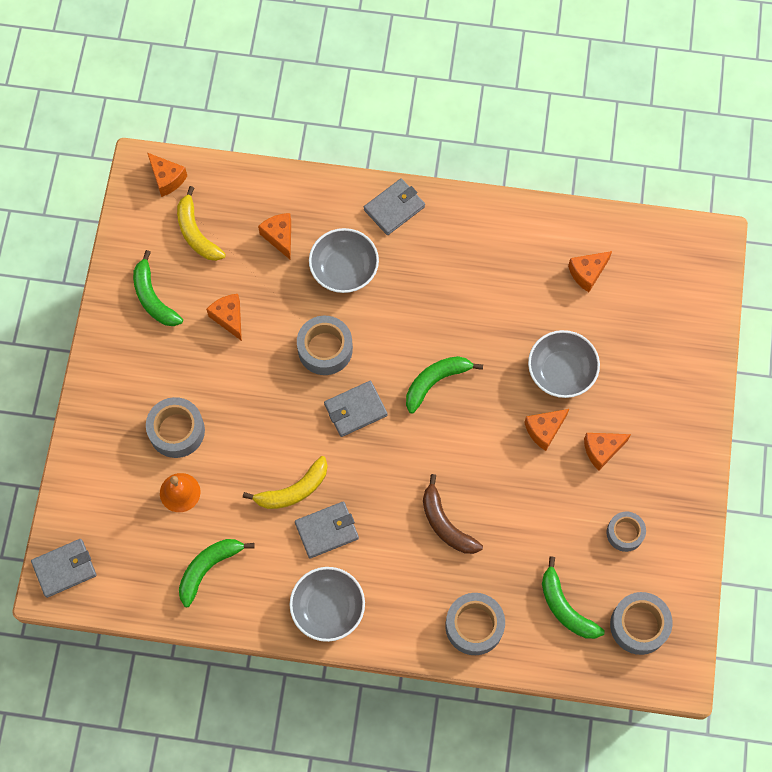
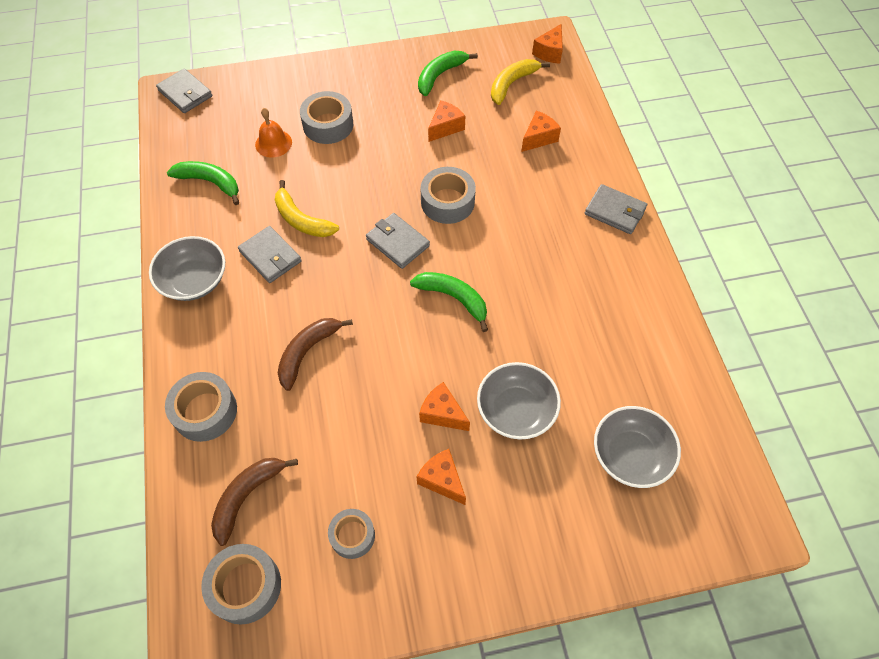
camera: 70 degrees right, 10 degrees down
grey bowl [309,228,379,293] -> grey bowl moved to [594,406,681,488]
green banana [542,556,605,639] -> brown banana [211,458,298,546]
orange cheese [568,251,612,292] -> none

